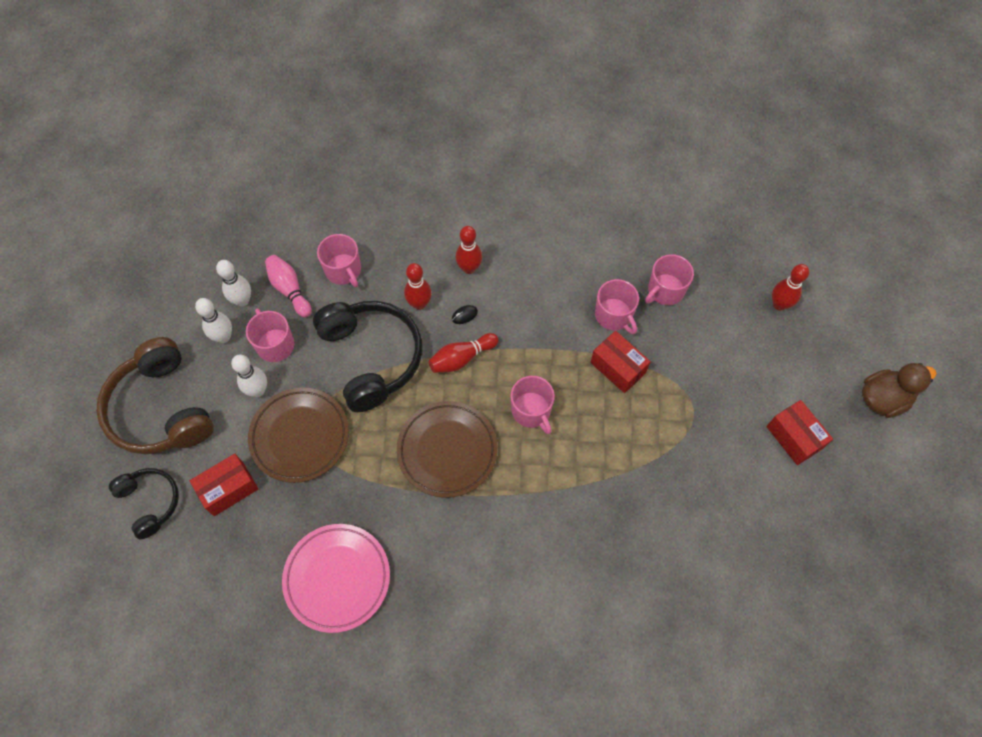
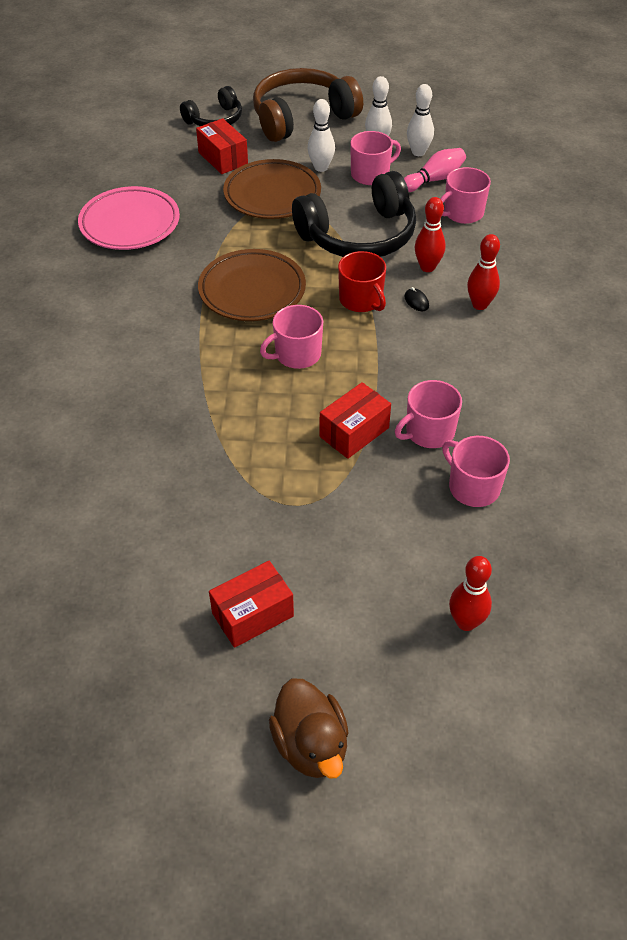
camera: 90 degrees right, 15 degrees down
red bowling pin [429,333,499,373] -> red mug [338,251,386,312]

